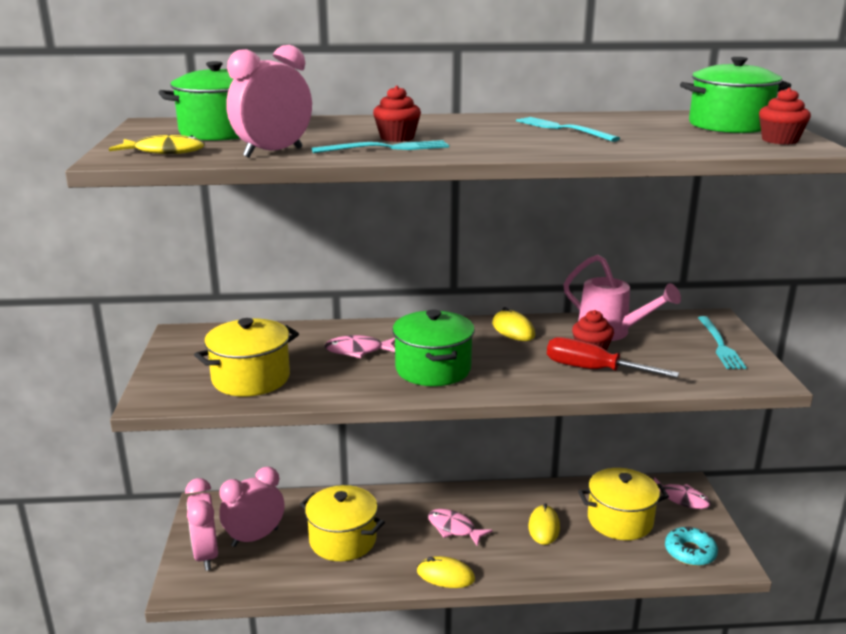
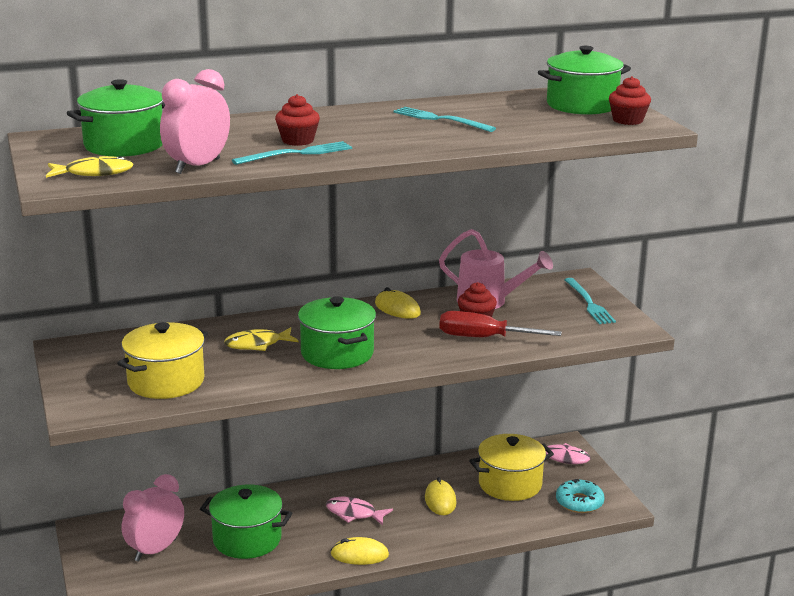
camera: 15 degrees left, 0 degrees up
pink clock [185,478,218,571] -> none
yellow pot [300,485,385,561] -> green pot [200,485,292,559]
pink fish [324,335,395,358] -> yellow fish [224,327,299,351]

